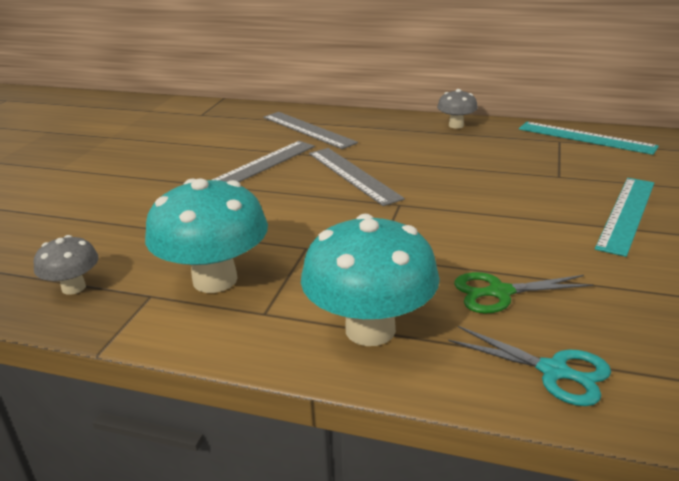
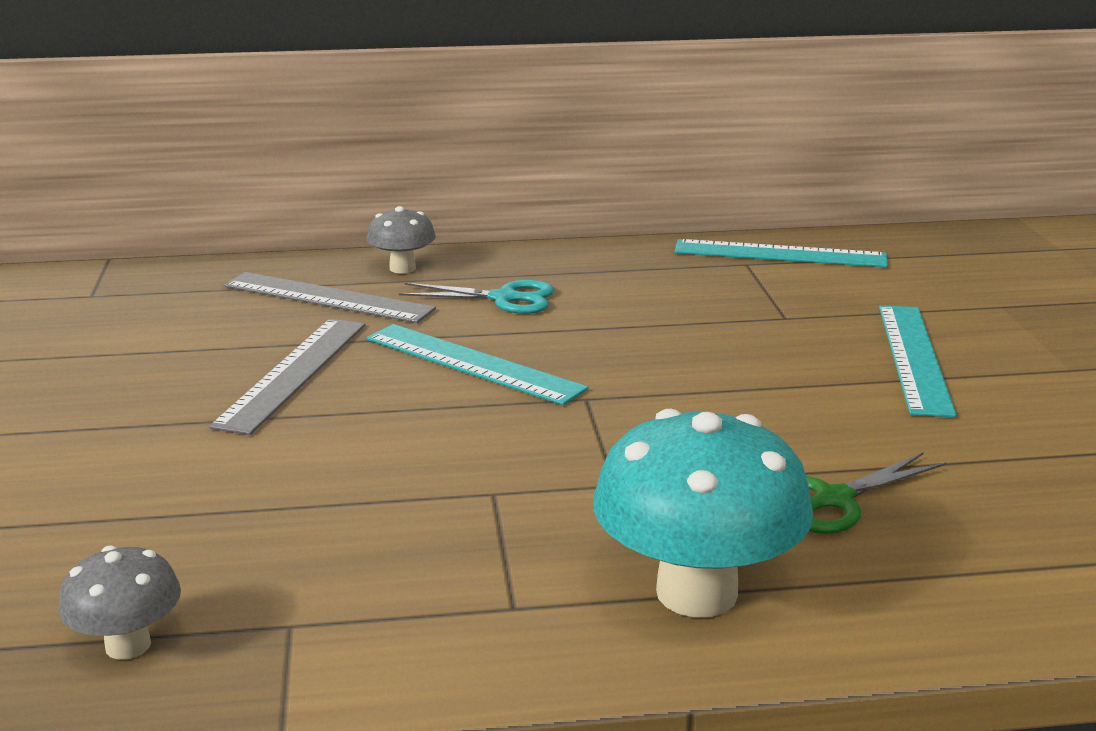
camera: 25 degrees left, 5 degrees down
turquoise mushroom [145,178,268,293] -> none
grey ruler [309,148,405,206] -> turquoise ruler [366,324,589,405]
grey mushroom [437,89,478,129] -> grey mushroom moved to [367,206,436,274]
turquoise scissors [448,326,611,406] -> turquoise scissors moved to [399,280,555,314]

